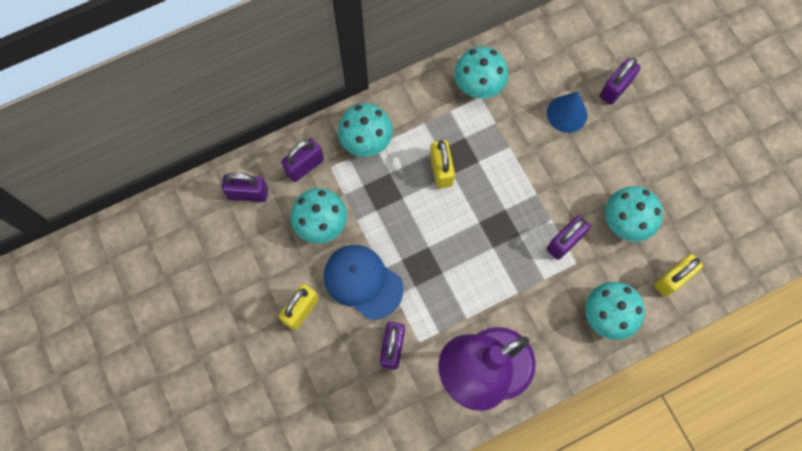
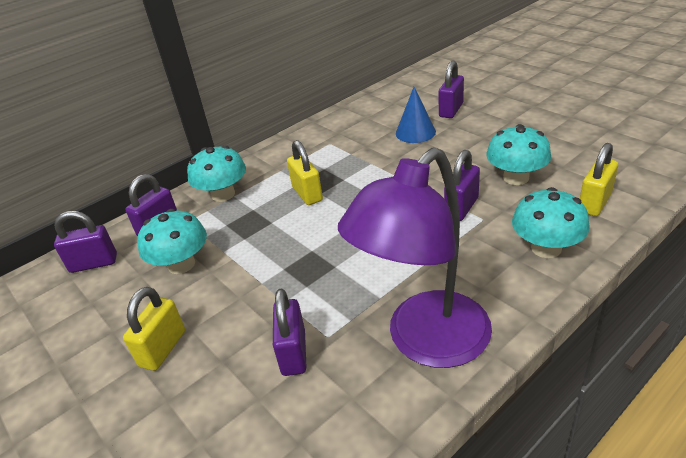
camera: 10 degrees left, 35 degrees down
blue cap [324,245,403,320] -> none
turquoise mushroom [455,46,508,98] -> none

